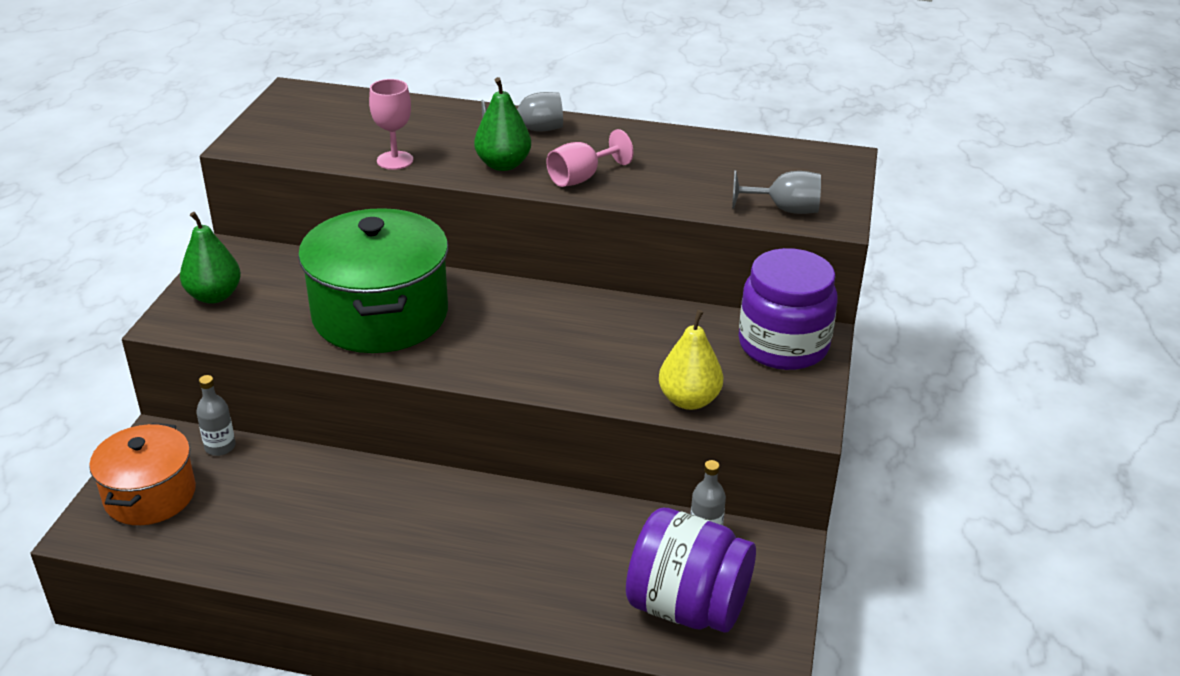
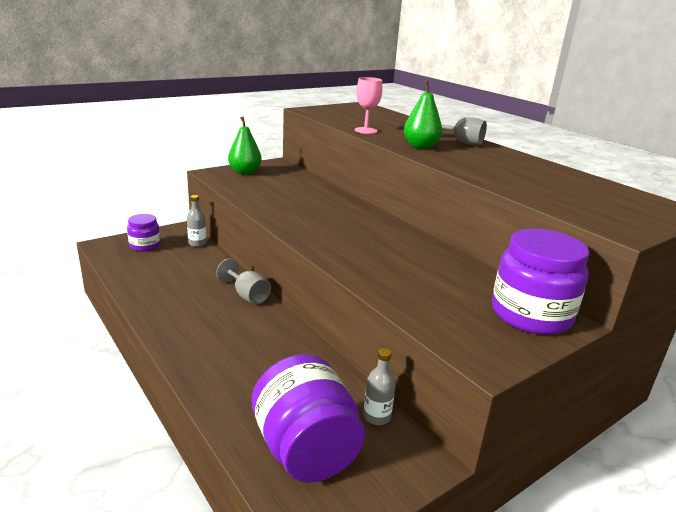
camera: 40 degrees right, 10 degrees down
orange pot [89,423,196,525] -> purple jar [127,214,160,251]
green pot [298,208,448,353] -> none
pink goblet [546,129,634,187] -> none
yellow pear [659,310,723,410] -> none
grey goblet [732,170,821,214] -> grey goblet moved to [216,258,271,304]

